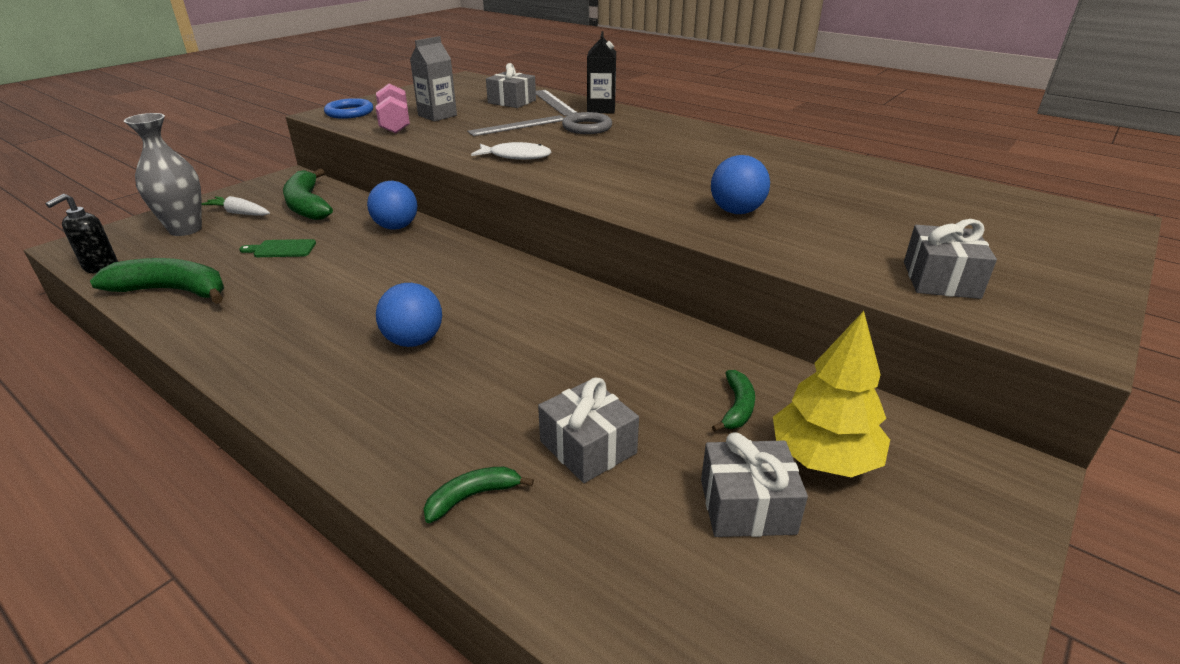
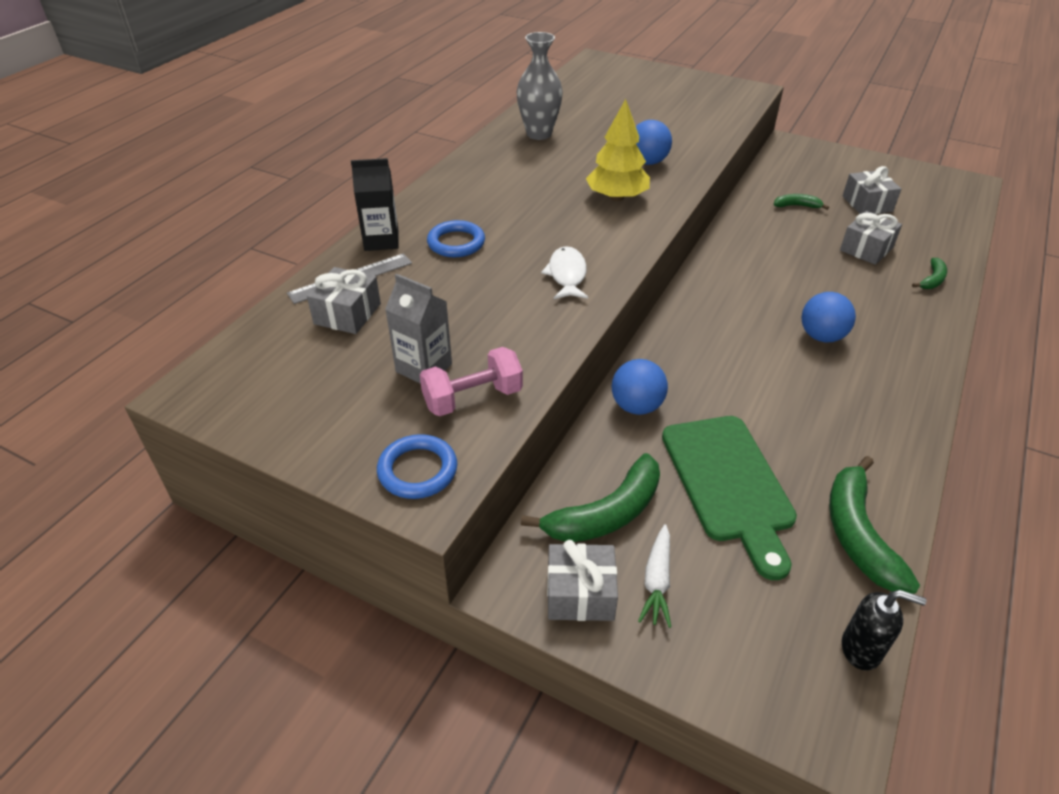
camera: 100 degrees left, 10 degrees up
grey vase [124,113,202,236] -> grey vase moved to [517,32,563,140]
green cutting board [239,239,316,257] -> green cutting board [662,416,797,580], size x2.32
green banana [424,467,534,523] -> green banana turned 105 degrees counterclockwise [912,258,947,289]
grey ruler [467,115,564,136] -> none
grey ring [562,112,612,134] -> blue ring [427,220,485,257]
yellow tree [773,311,890,477] -> yellow tree moved to [586,99,650,201]
grey gift [904,219,997,299] -> grey gift moved to [547,540,618,621]

